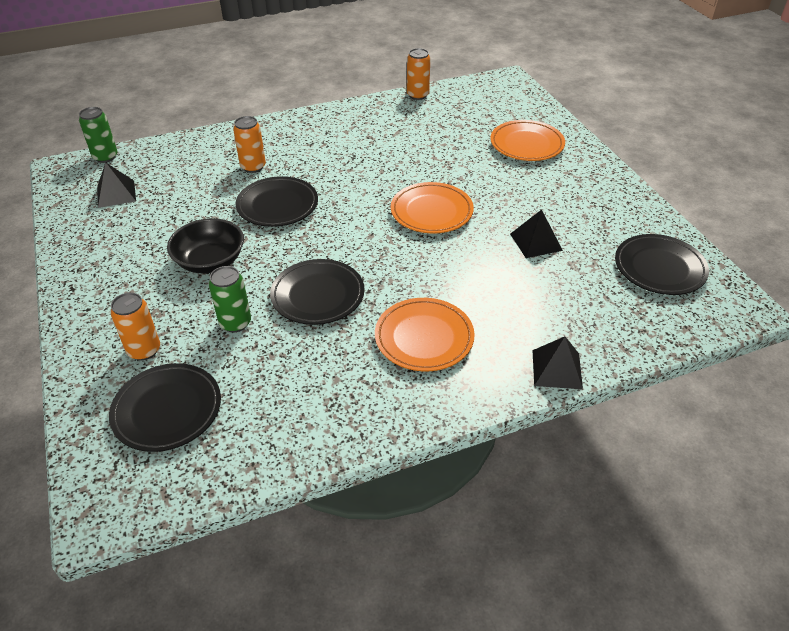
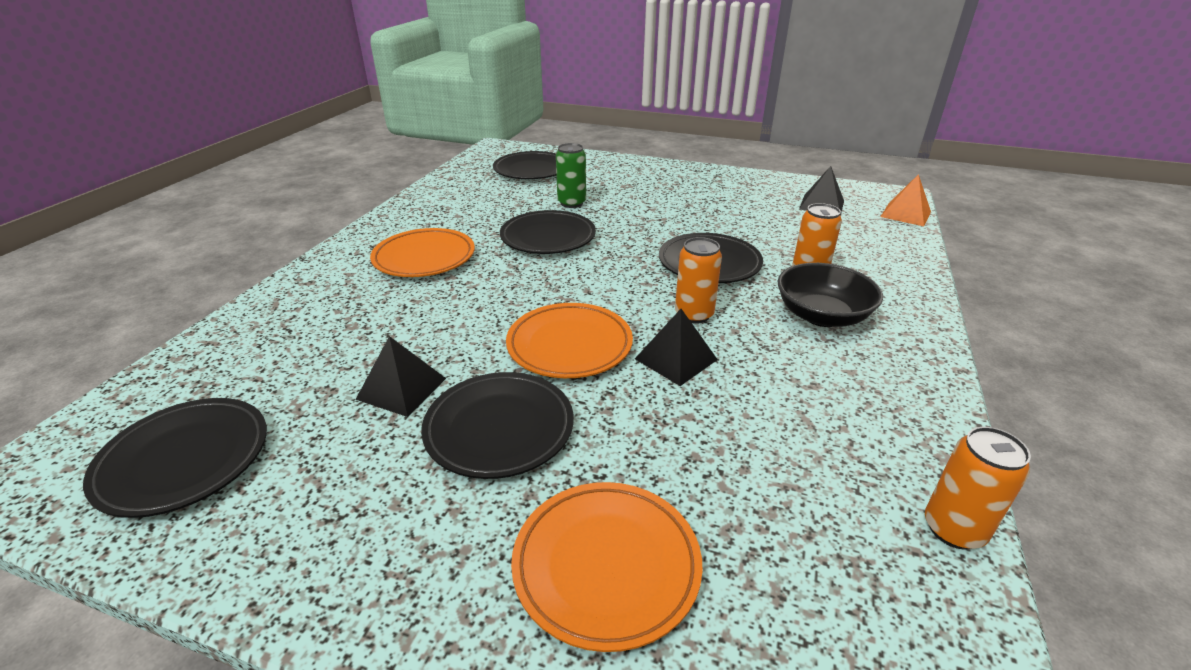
camera: 130 degrees right, 10 degrees down
green can [79,107,117,163] -> orange pyramid [881,174,931,226]
orange can [110,292,160,360] -> orange can moved to [675,237,722,324]
black bowl [167,218,244,273] -> black bowl moved to [777,263,883,327]
black pyramid [532,337,583,389] -> black pyramid moved to [635,309,718,386]
none -> black plate [421,372,574,479]

